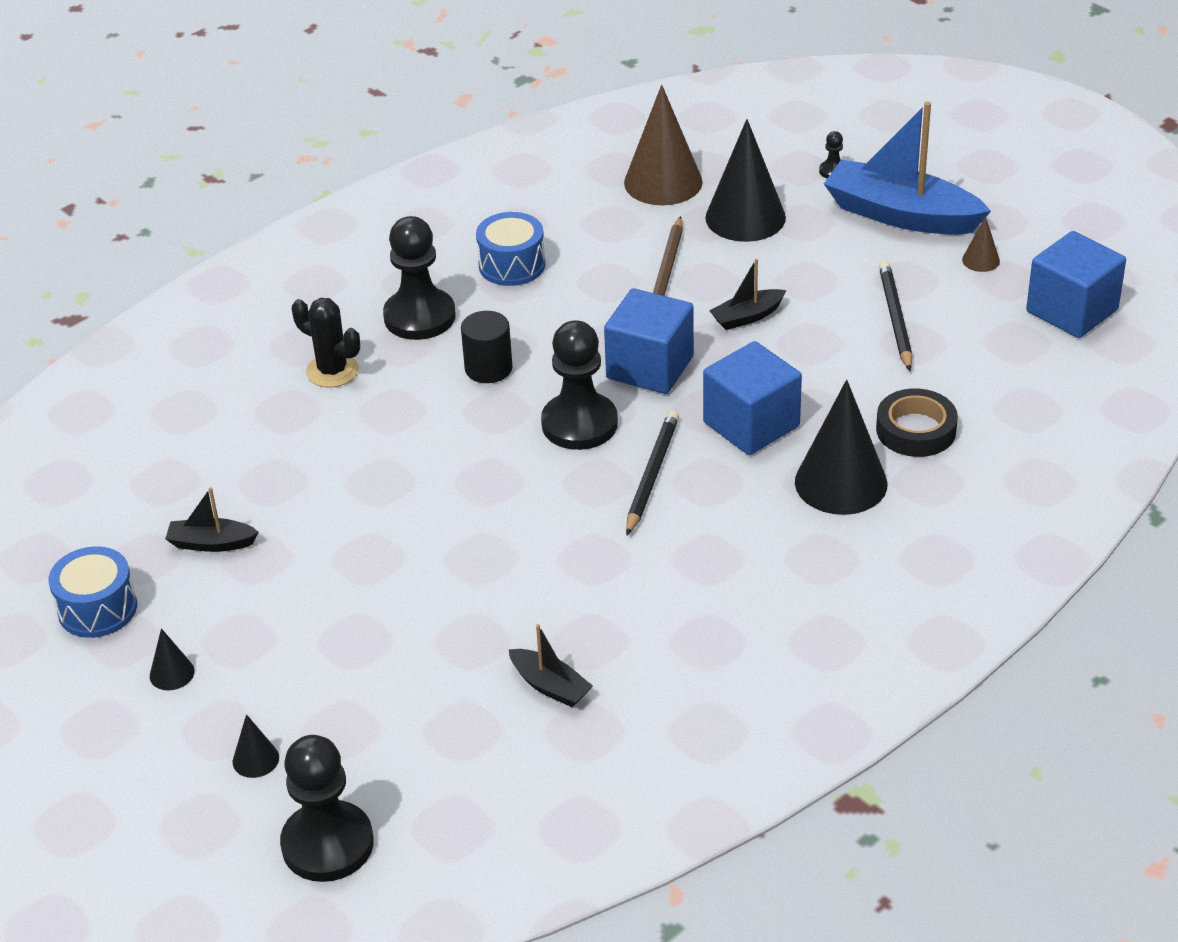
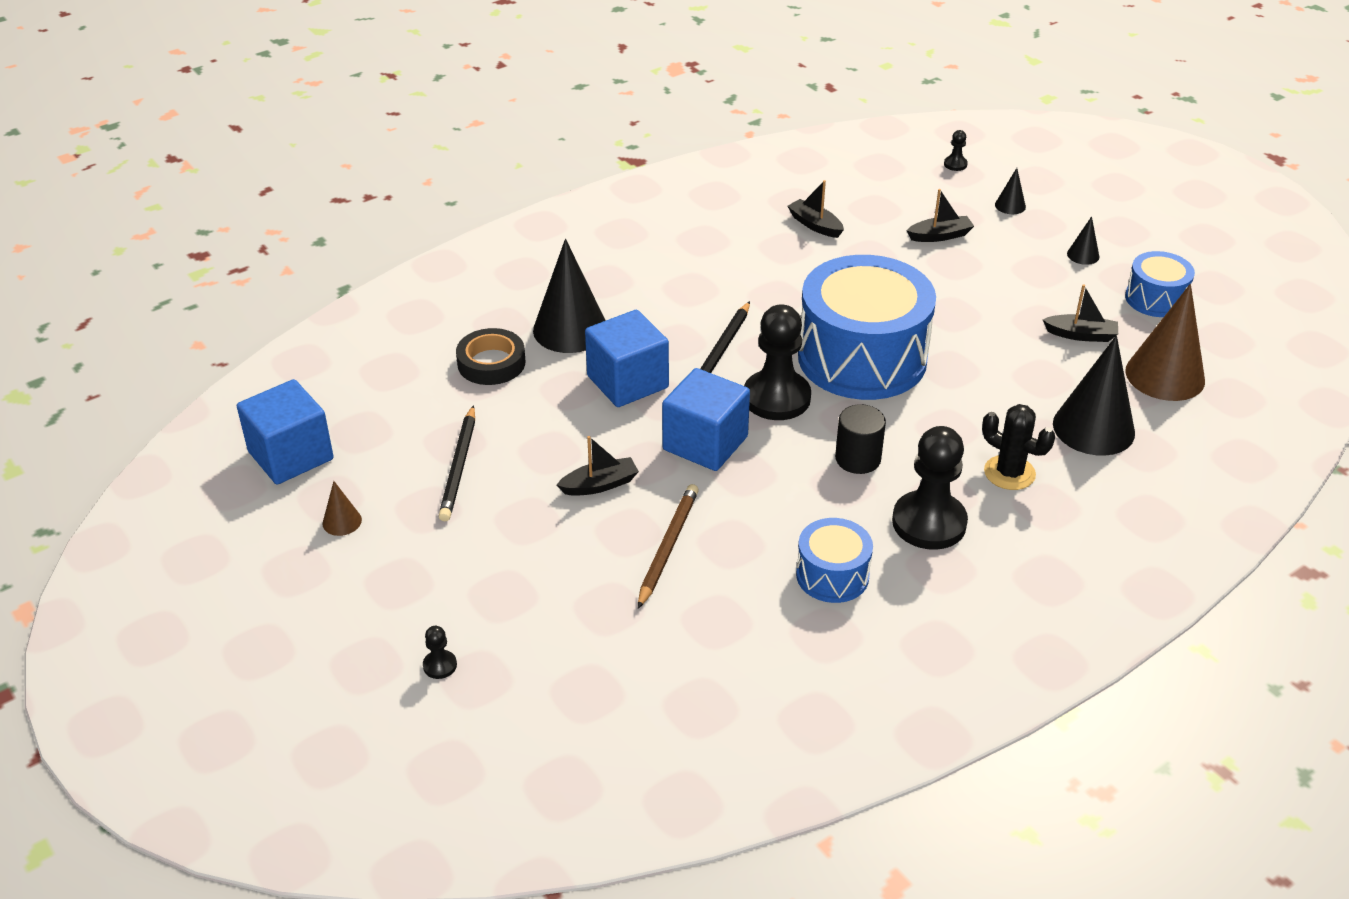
camera: 175 degrees left, 0 degrees up
black pawn [280,735,374,882] -> black pawn [944,130,968,171], size x0.41
brown cone [624,85,703,205] -> brown cone moved to [1125,284,1205,401]
black cone [705,119,786,242] -> black cone moved to [1053,335,1135,456]
blue boat [824,101,991,235] -> none
none -> blue drum [798,255,936,400]
none -> black boat [906,189,974,242]

